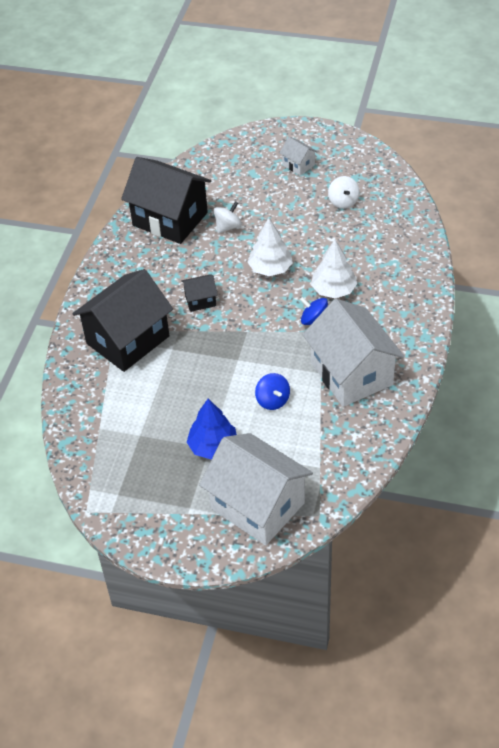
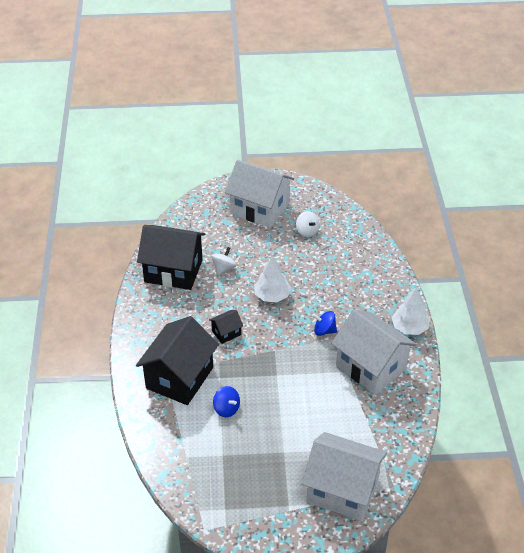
camera: 20 degrees left, 5 degrees down
blue tree [187,399,237,460] -> none
blue spinning top [255,373,290,410] -> blue spinning top moved to [213,386,240,417]
white house [279,137,318,176] -> white house [225,160,294,228], size x2.27
white tree [311,240,357,298] -> white tree moved to [391,287,430,335]

